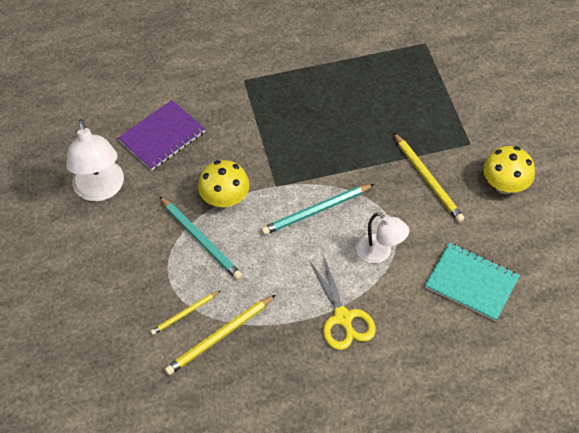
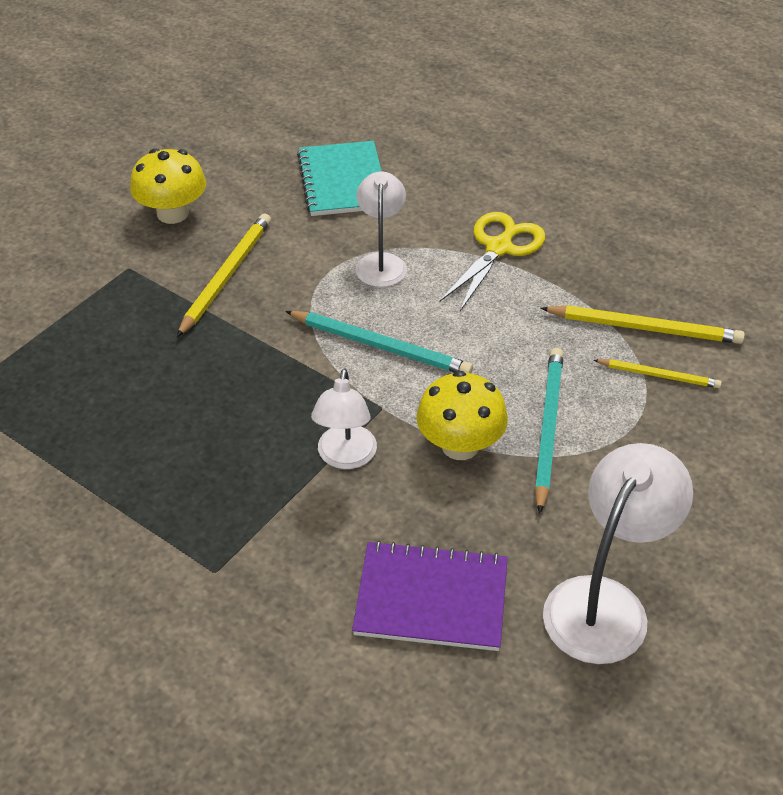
camera: 130 degrees left, 10 degrees down
none -> white lamp [311,368,377,469]

